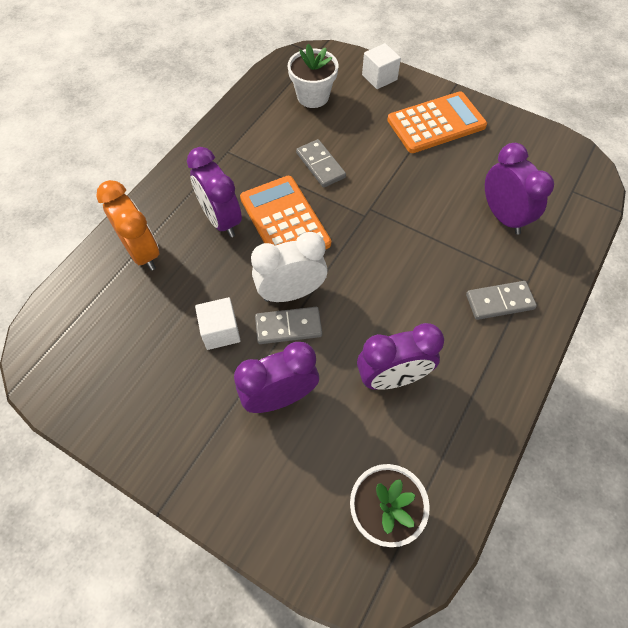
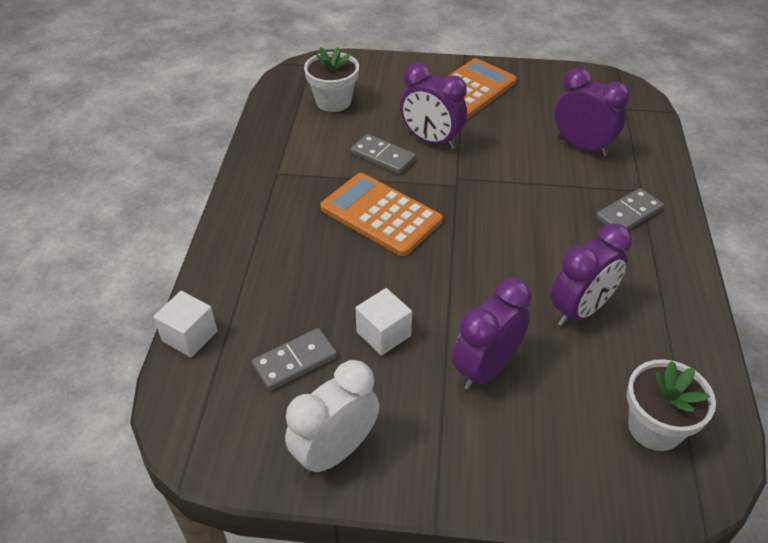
camera: 25 degrees left, 15 degrees down
orange clock [96,180,159,271] -> none
purple clock [187,147,242,237] -> purple clock moved to [400,63,467,150]
white clock [251,232,328,302] -> white clock moved to [285,360,379,476]
grey domino [255,307,322,344] -> grey domino moved to [252,328,337,391]
white cube [362,43,401,89] -> white cube moved to [153,291,217,358]

